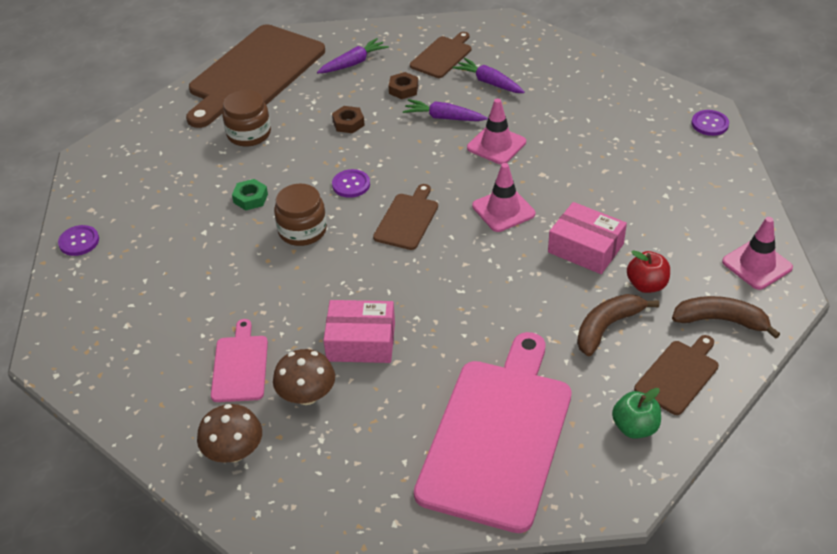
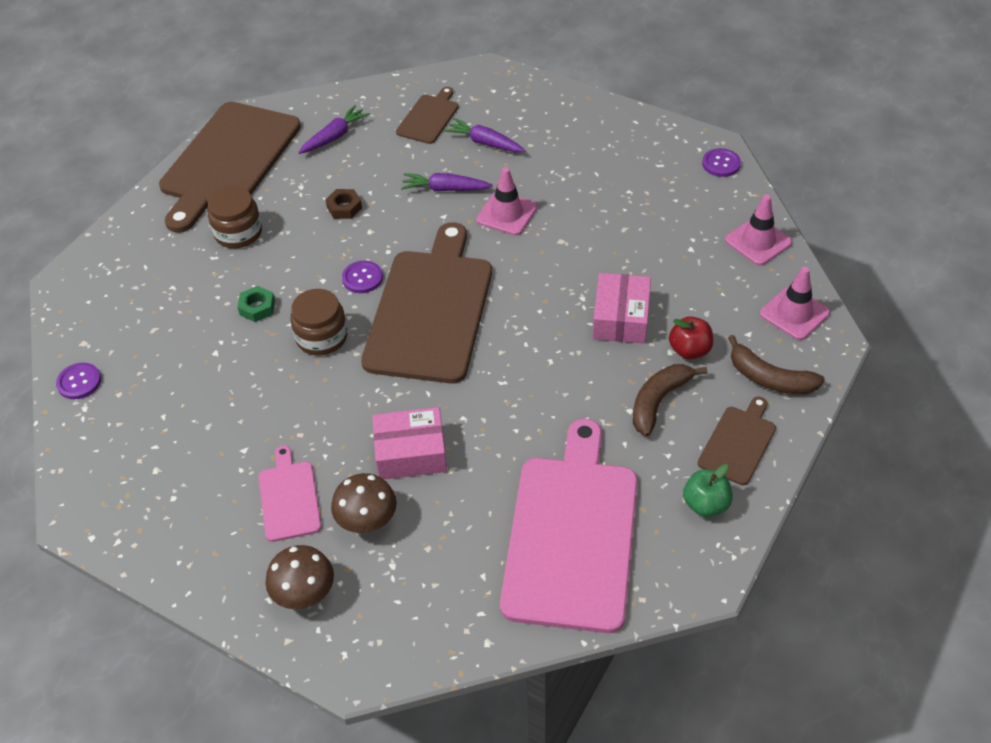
camera: 10 degrees left, 5 degrees up
brown cutting board [373,184,438,250] -> brown cutting board [361,222,492,384], size x2.12
brown nut [388,72,418,99] -> none
pink traffic cone [472,163,535,232] -> pink traffic cone moved to [725,195,792,266]
pink box [548,202,627,274] -> pink box turned 75 degrees clockwise [593,273,651,343]
brown banana [672,296,780,339] -> brown banana turned 150 degrees counterclockwise [728,335,825,394]

